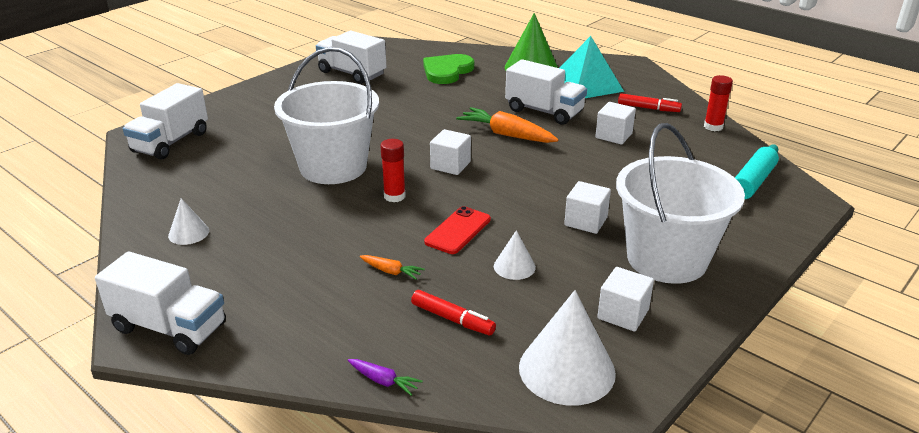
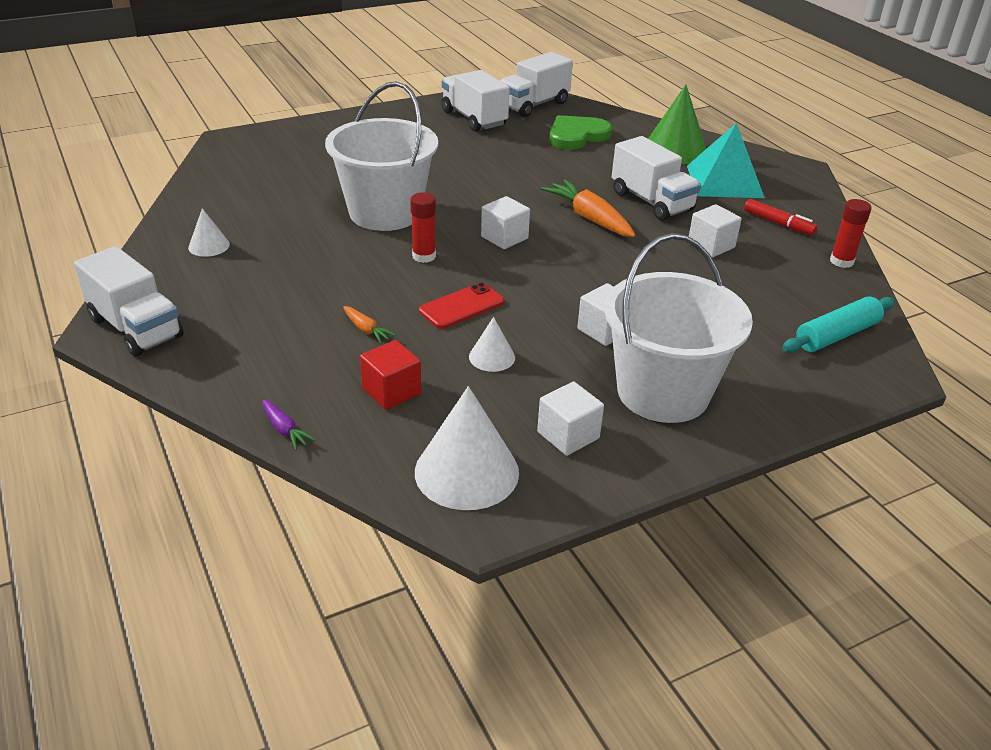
camera: 20 degrees right, 5 degrees up
white truck [123,83,208,160] -> white truck moved to [500,52,573,117]
red marker [411,290,496,335] -> red cube [360,340,421,410]

